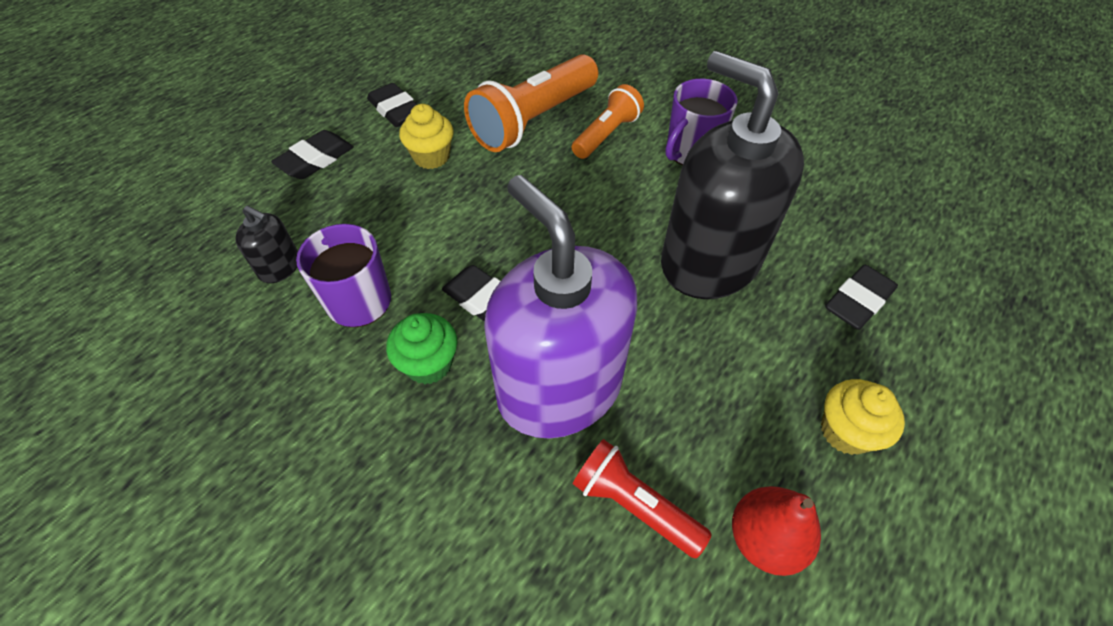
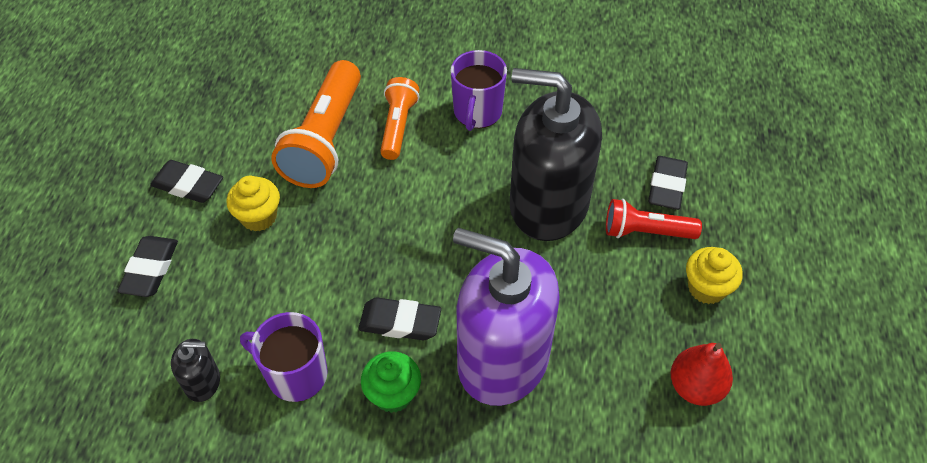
camera: 30 degrees left, 0 degrees up
red flashlight [573,439,712,558] -> red flashlight moved to [606,199,702,239]

